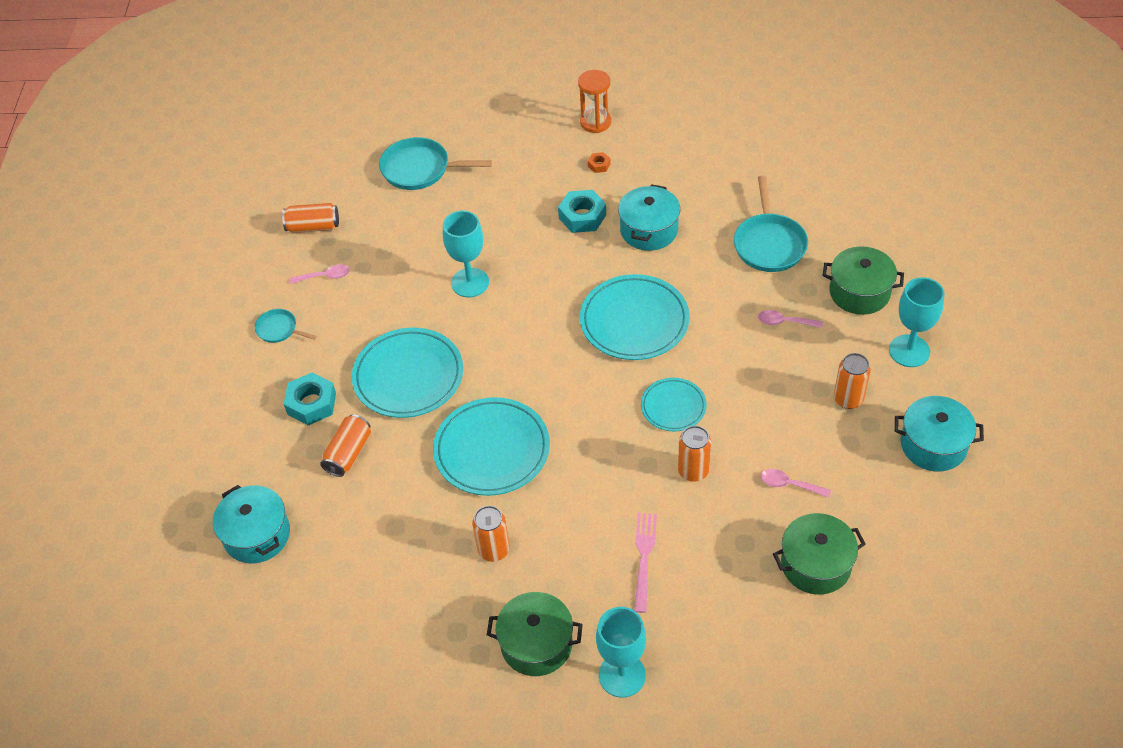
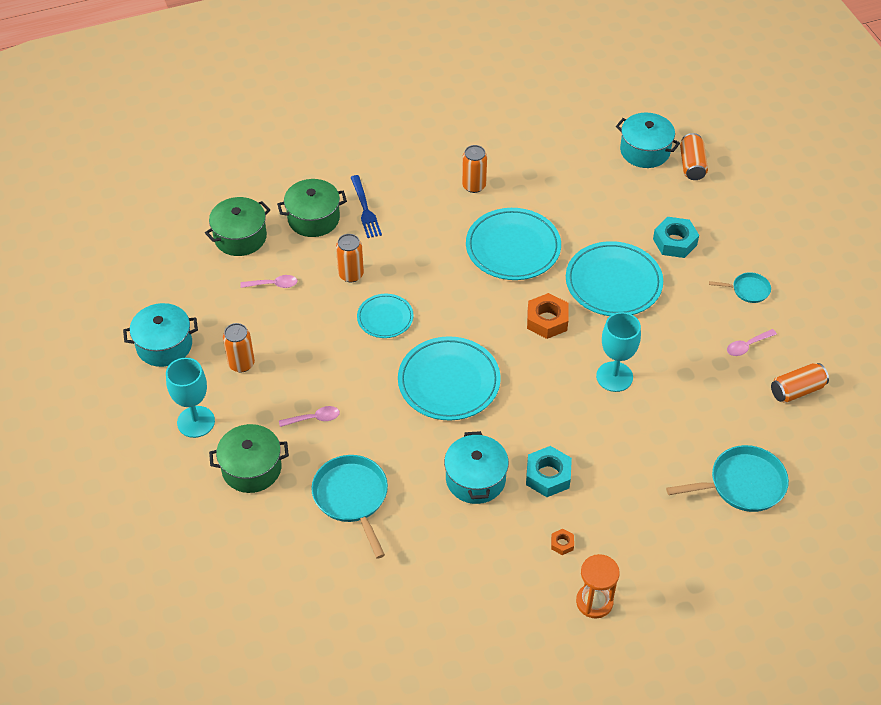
camera: 155 degrees right, 0 degrees up
orange can [320,414,371,477] -> orange can moved to [680,133,708,180]
green pot [487,592,583,676] -> green pot moved to [277,179,347,237]
turquoise goblet [596,607,646,698] -> none
pink fork [634,513,657,613] -> blue fork [350,175,382,238]
none -> orange nut [527,293,569,339]

